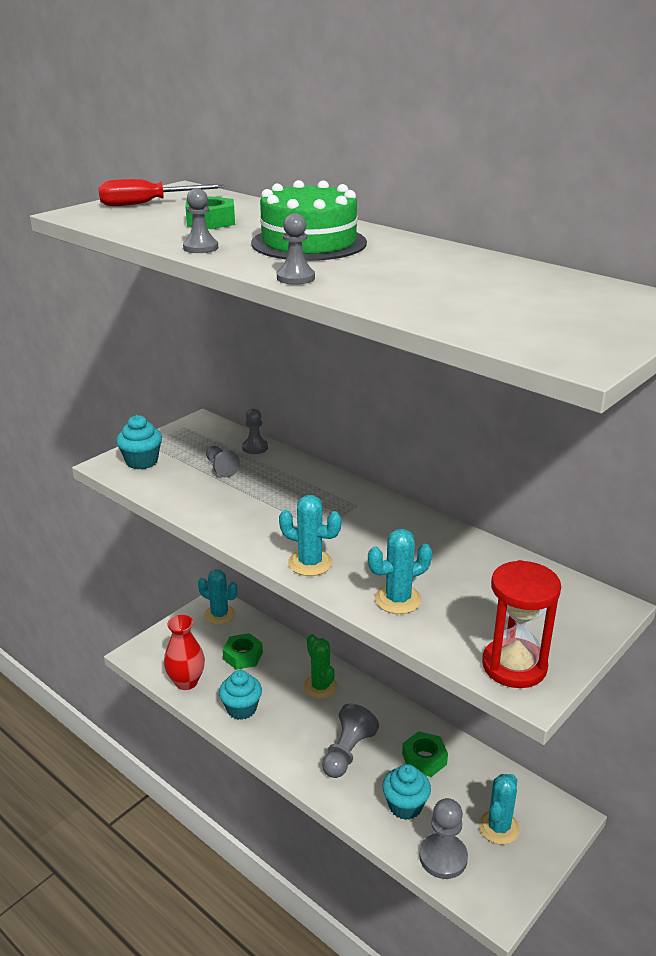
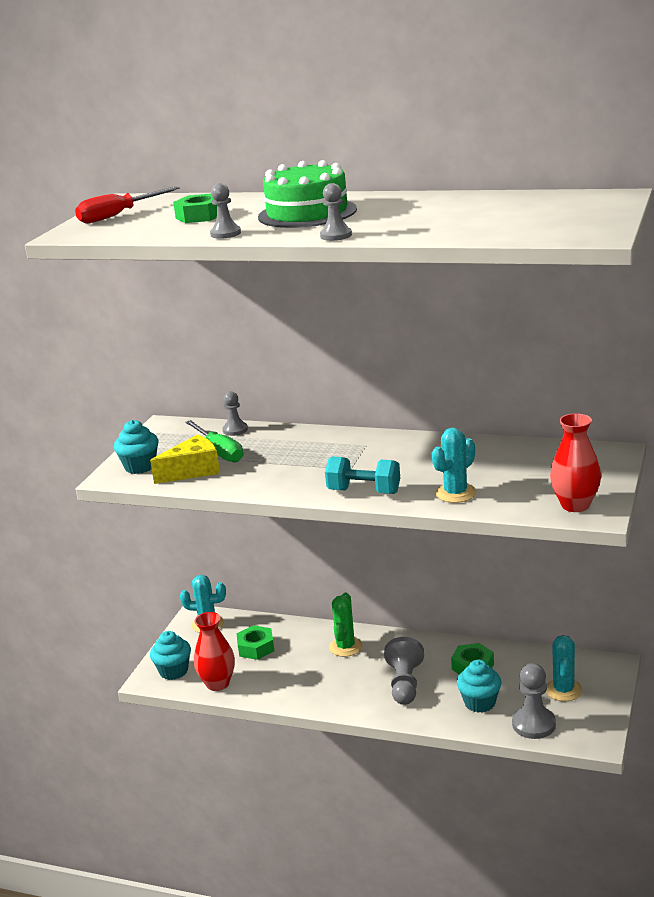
camera: 20 degrees left, 5 degrees down
grey pawn [206,446,240,477] -> green screwdriver [185,420,243,463]
turquoise cupcake [219,670,262,720] -> turquoise cupcake moved to [150,631,191,680]
turquoise cactus [279,495,342,576] -> turquoise dumbbell [325,456,400,494]
green cactus [304,634,338,699] -> green cactus turned 60 degrees clockwise [329,593,363,657]
red hourglass [482,560,561,688] -> red vase [550,414,601,512]
none -> yellow cheese [150,434,220,484]

